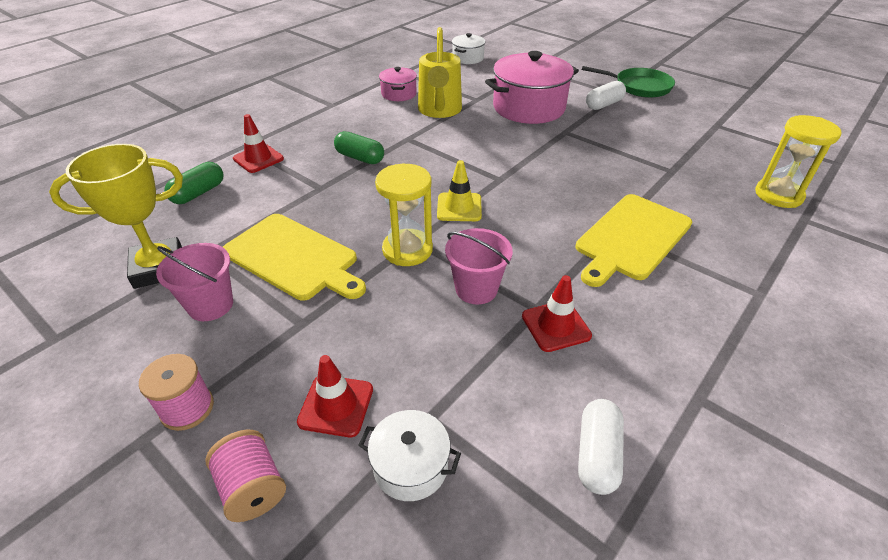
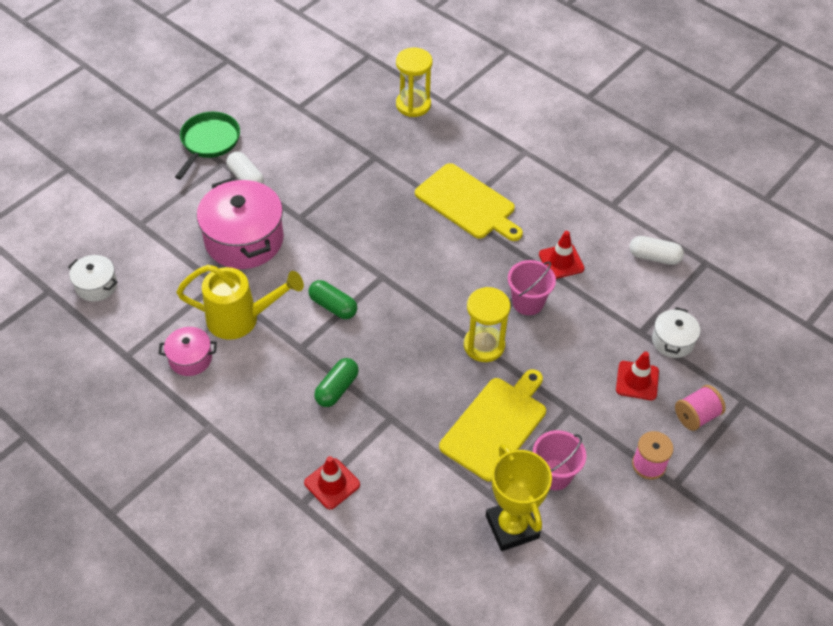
camera: 90 degrees left, 10 degrees up
green capsule [164,162,224,204] -> green capsule moved to [308,280,357,319]
yellow traffic cone [437,160,482,221] -> none

